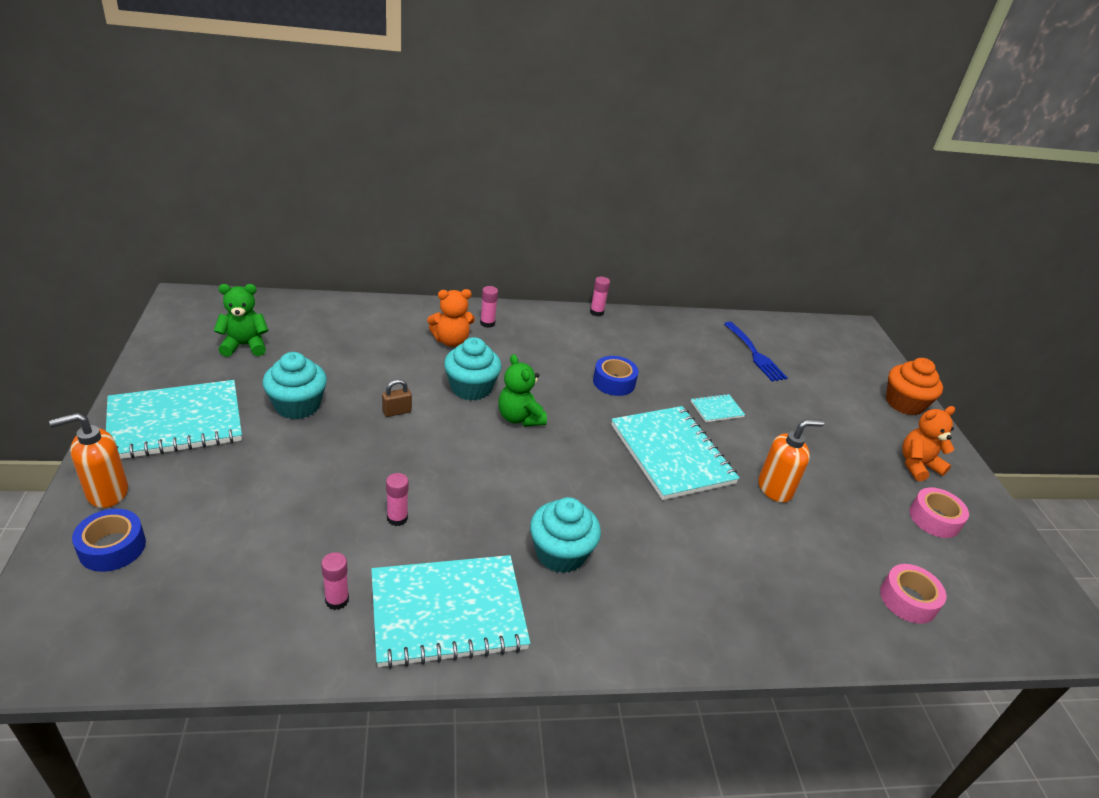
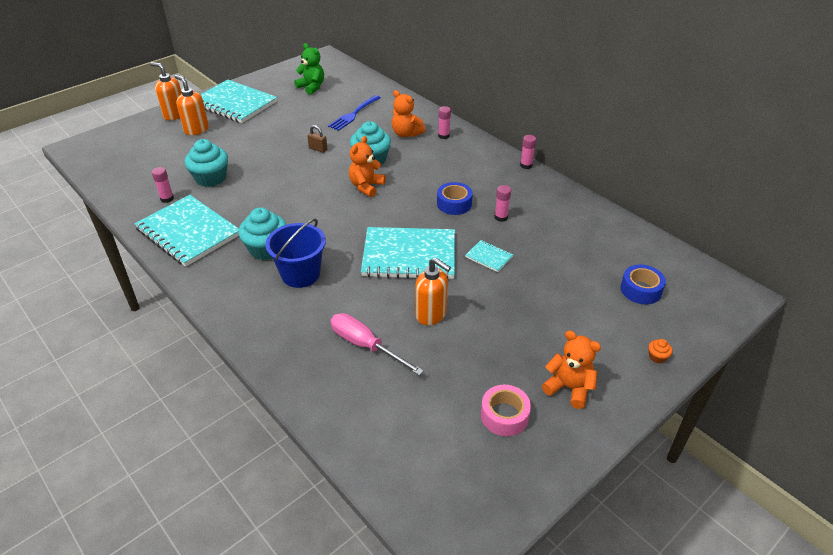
camera: 60 degrees right, 5 degrees up
blue tape [72,509,146,572] -> blue tape moved to [620,264,666,304]
turquoise cupcake [263,352,327,419] -> turquoise cupcake moved to [185,139,228,187]
pink glue stick [386,473,409,526] -> pink glue stick moved to [495,185,511,222]
green teddy bear [498,354,547,426] -> orange teddy bear [349,136,386,197]
turquoise notebook [611,406,740,500] -> turquoise notebook turned 60 degrees clockwise [361,227,455,279]
blue fork [724,322,787,381] -> blue fork moved to [328,95,381,131]
pink tape [880,564,946,624] -> none
orange cupcake [886,358,943,416] -> orange cupcake [648,339,672,363], size x0.42
none -> orange soap dispenser [175,75,209,135]
none -> blue bucket [265,219,326,288]
none -> pink screwdriver [331,313,424,376]

